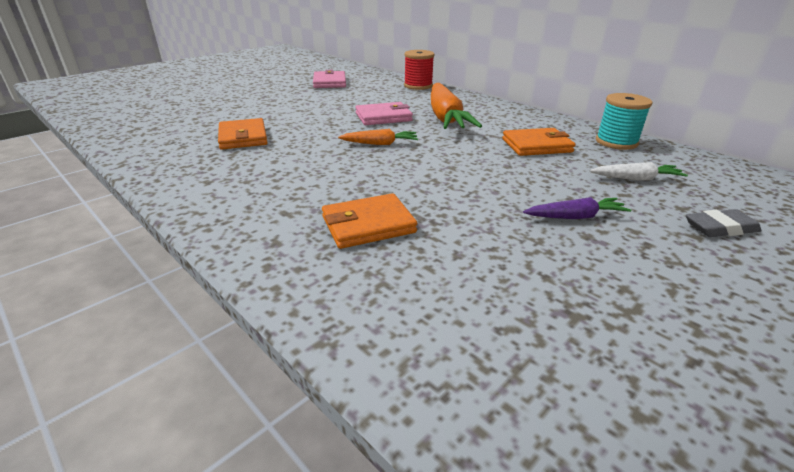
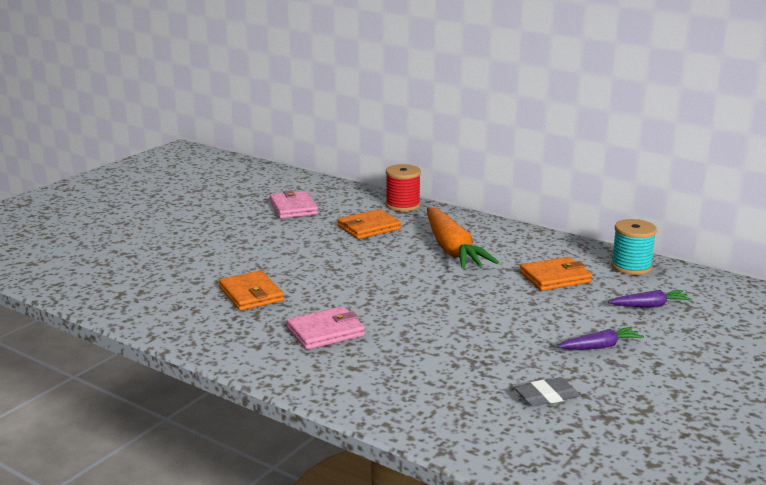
camera: 10 degrees left, 10 degrees down
orange wallet [322,193,417,249] -> orange wallet moved to [337,209,401,239]
orange carrot [338,129,418,145] -> none
pink wallet [355,102,413,125] -> pink wallet moved to [287,306,365,350]
white carrot [590,162,688,180] -> purple carrot [608,290,692,307]
grey eraser [686,209,761,237] -> grey eraser moved to [514,377,580,407]

